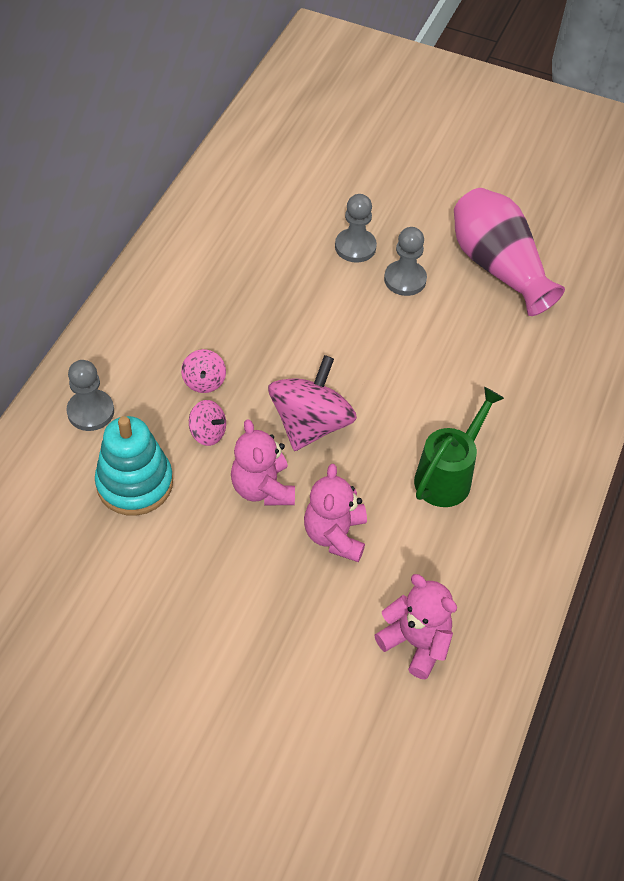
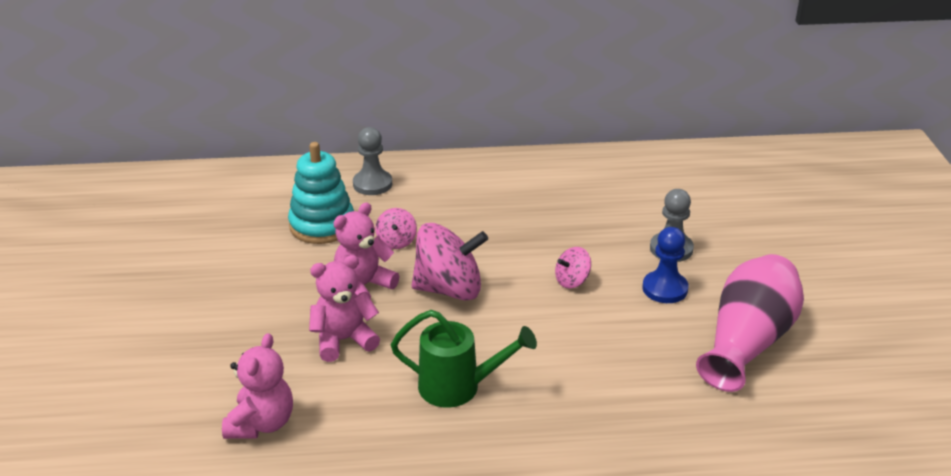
camera: 65 degrees right, 20 degrees down
pink spinning top [181,349,226,393] -> pink spinning top moved to [555,247,591,288]
grey pawn [384,227,427,296] -> blue pawn [642,227,689,303]

